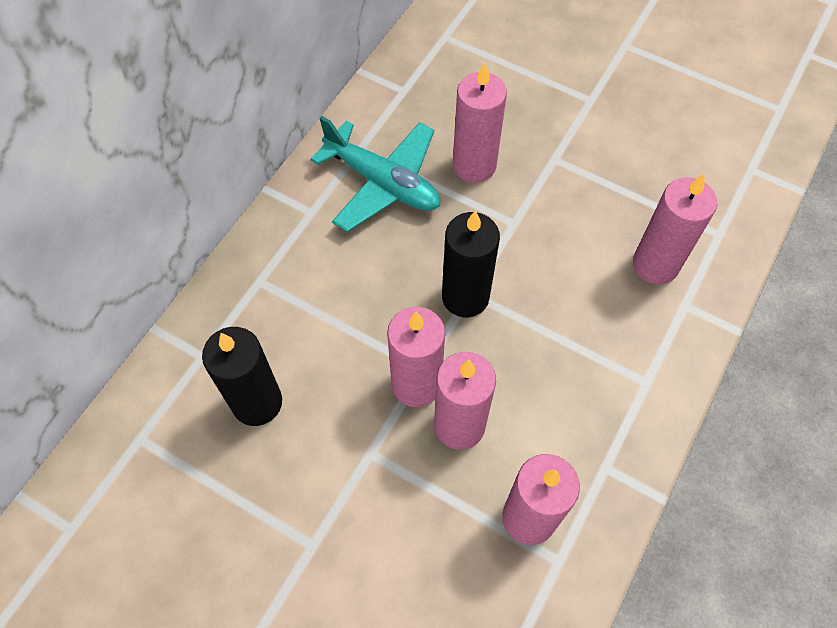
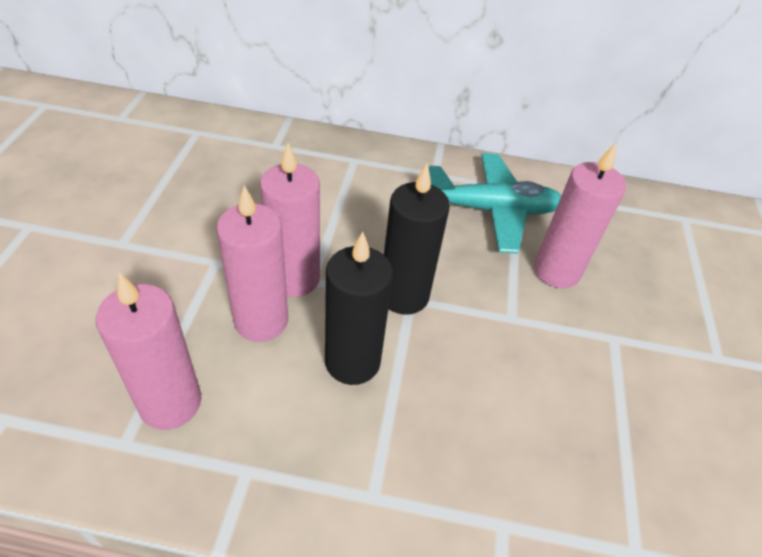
camera: 65 degrees right, 15 degrees down
black candle [202,327,282,426] -> black candle moved to [325,231,393,385]
turquoise plane [310,116,440,232] -> turquoise plane turned 105 degrees counterclockwise [429,153,561,254]
pink candle [633,174,717,285] -> none

